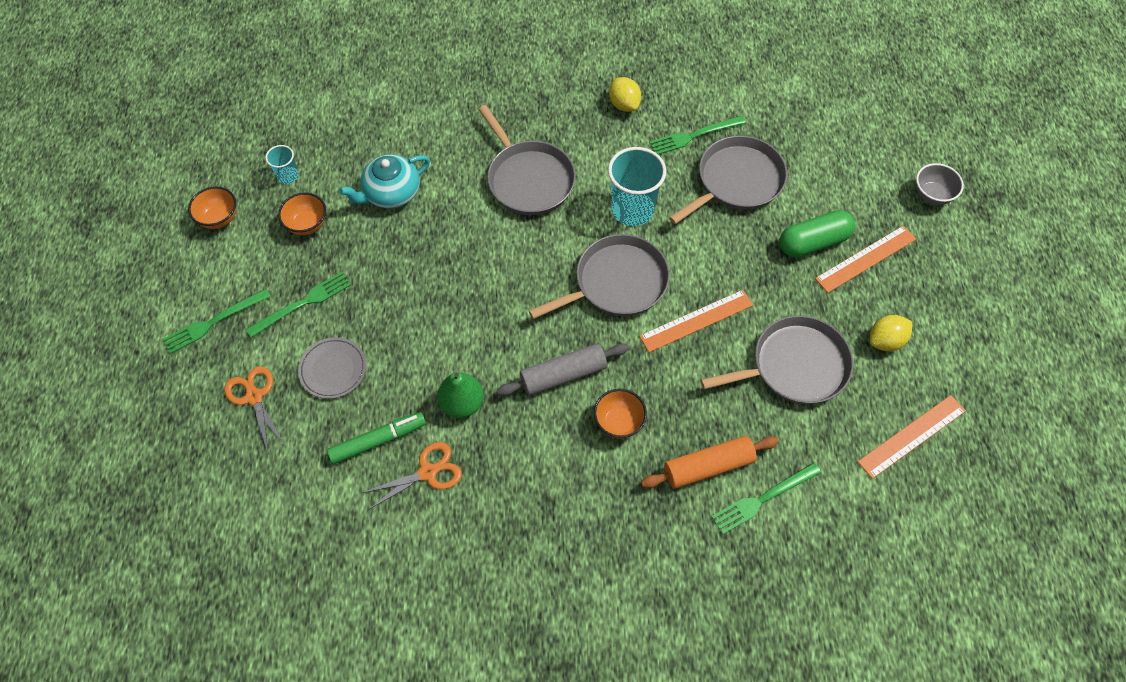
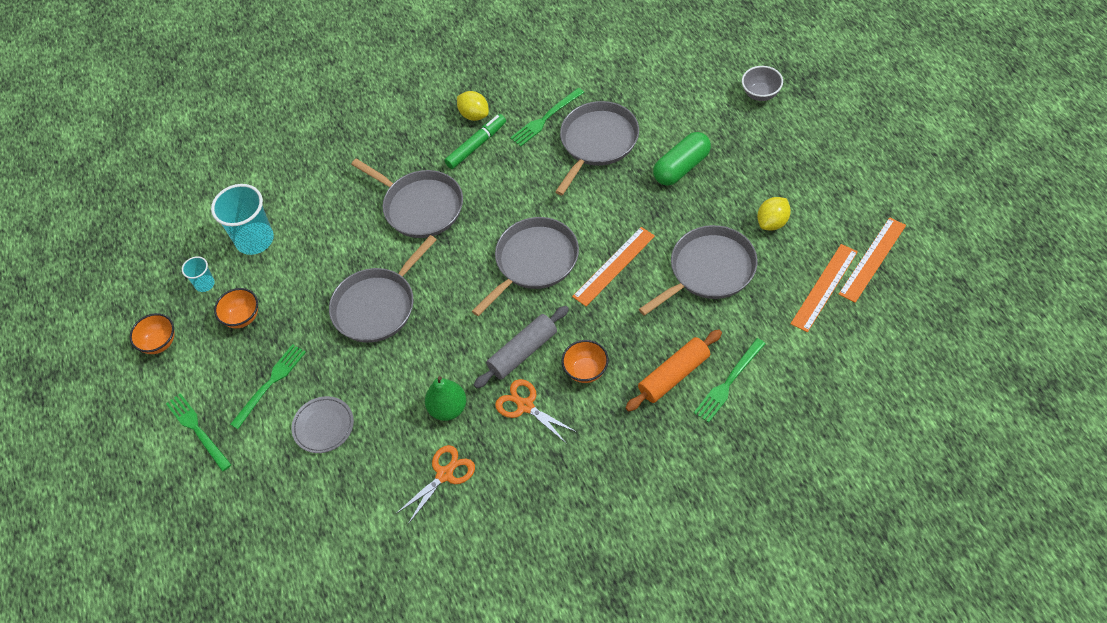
camera: 15 degrees left, 5 degrees down
green fork [162,289,271,354] -> green fork turned 105 degrees clockwise [166,393,232,472]
orange scissors [224,366,285,452] -> orange scissors moved to [495,379,577,444]
green marker [327,412,426,464] -> green marker moved to [445,114,506,169]
turquoise teapot [339,154,430,208] -> none
turquoise cup [608,147,666,226] -> turquoise cup moved to [211,184,274,255]
orange ruler [815,225,916,293] -> orange ruler moved to [839,217,906,303]
none -> grey pan [329,235,437,343]

